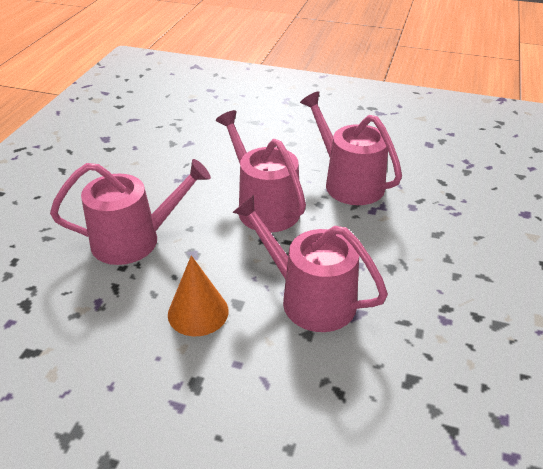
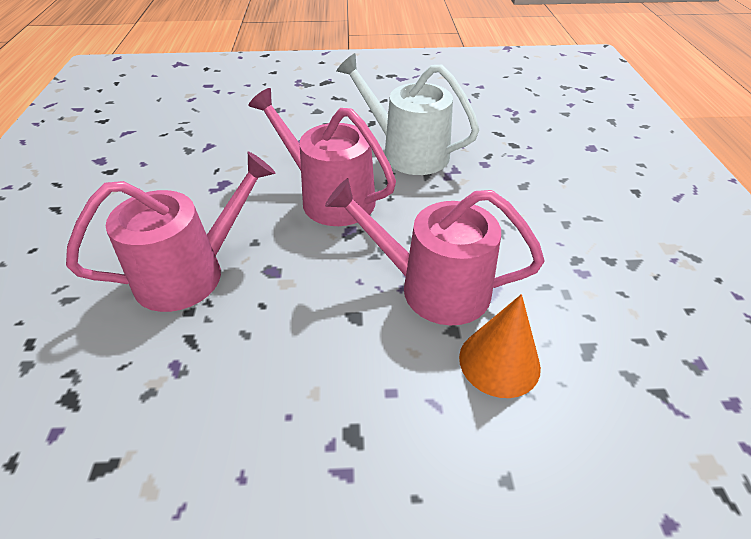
camera: 20 degrees left, 5 degrees up
orange cone [168,255,229,336] -> orange cone moved to [459,294,541,398]
pink watering can [300,91,402,205] -> white watering can [336,53,479,175]

